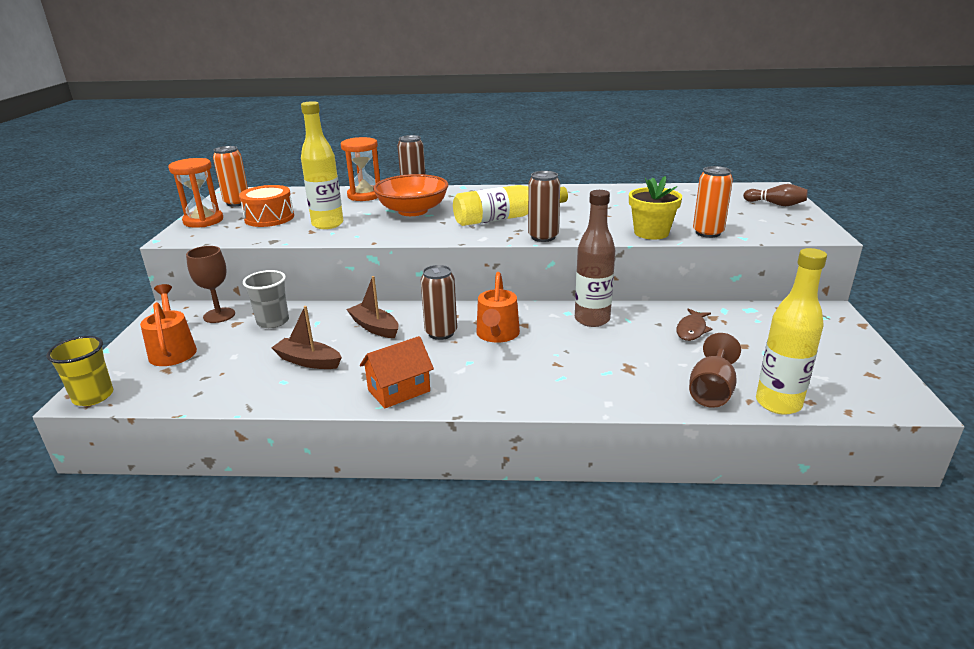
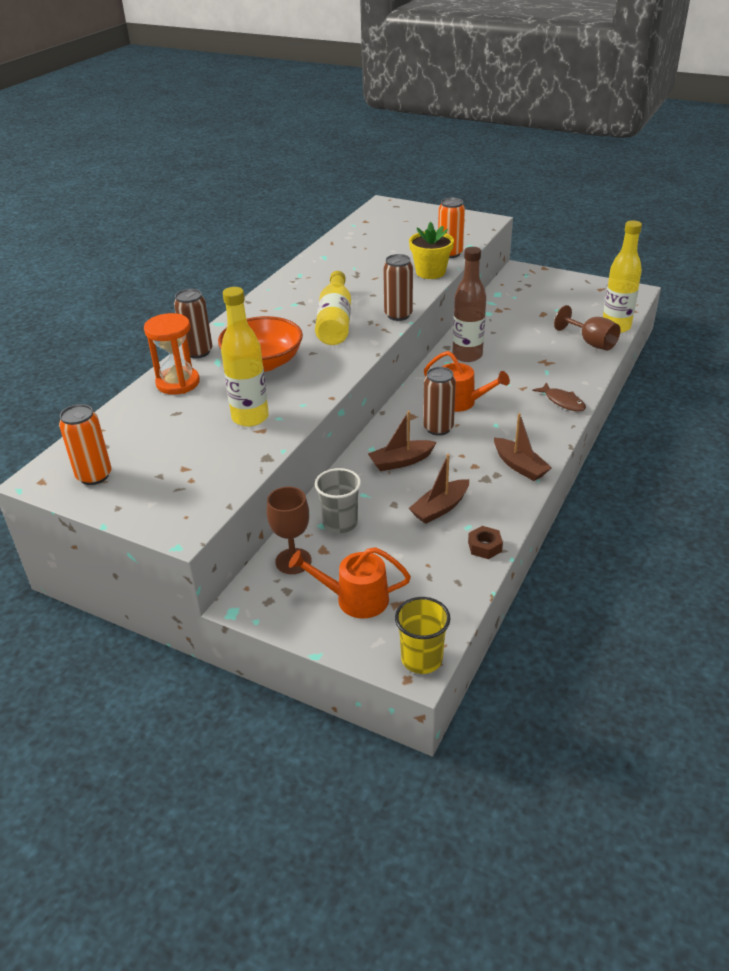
camera: 65 degrees left, 10 degrees up
orange hourglass [168,158,223,228] -> none
orange drum [239,185,294,227] -> none
orange house [360,336,434,408] -> brown boat [494,413,552,481]
brown fish [676,308,712,341] -> brown fish moved to [532,382,586,412]
brown bowling pin [743,184,808,206] -> none
none -> brown nut [468,526,503,559]

